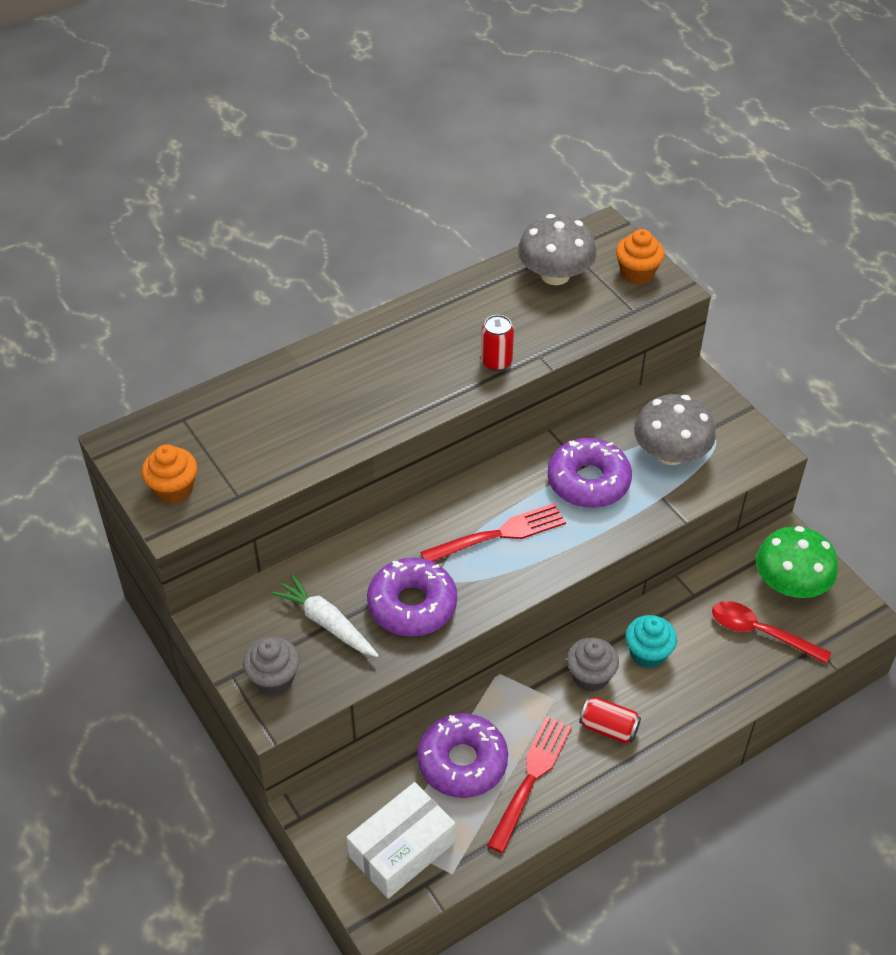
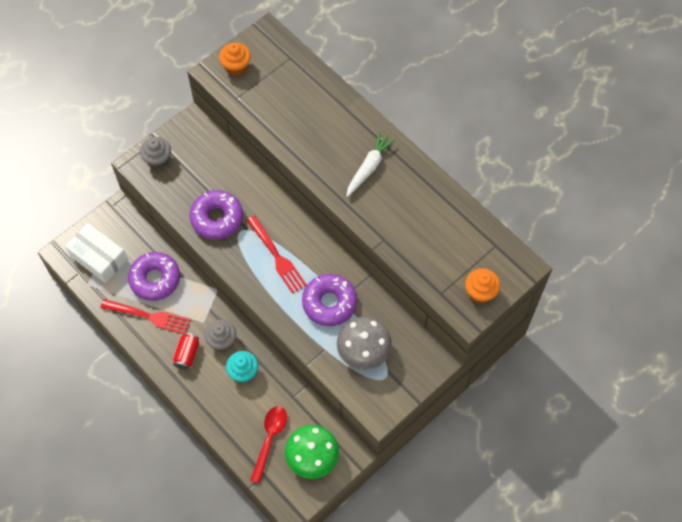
camera: 80 degrees right, 15 degrees up
white carrot [271,574,379,657] -> white carrot moved to [346,132,396,197]
red can [481,315,514,371] -> none
grey mushroom [518,214,597,285] -> none

